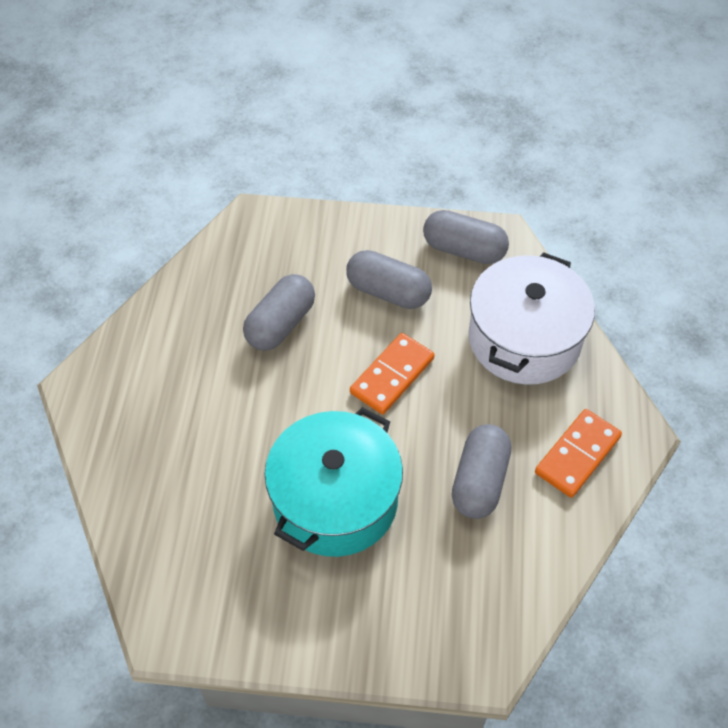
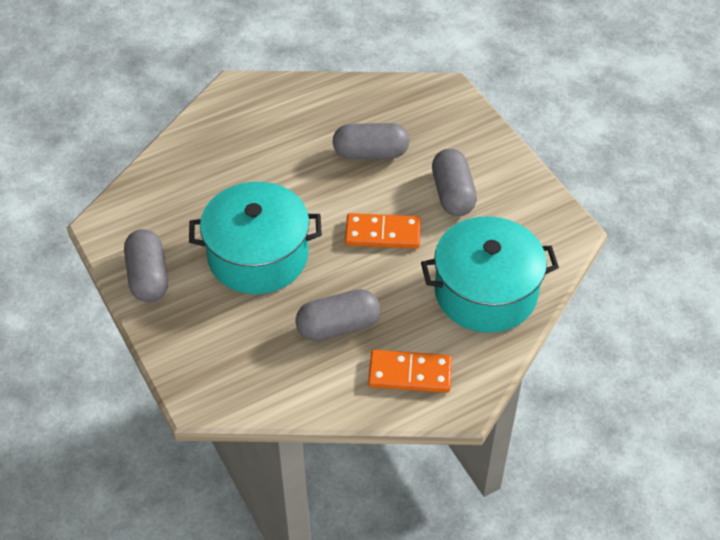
camera: 55 degrees right, 5 degrees down
grey capsule [423,210,509,264] -> grey capsule moved to [124,229,168,302]
white pot [468,252,595,385] -> turquoise pot [421,216,559,333]

